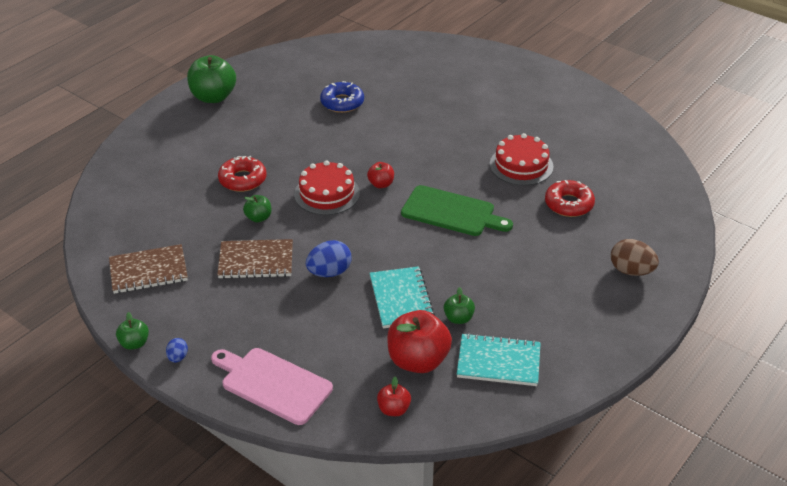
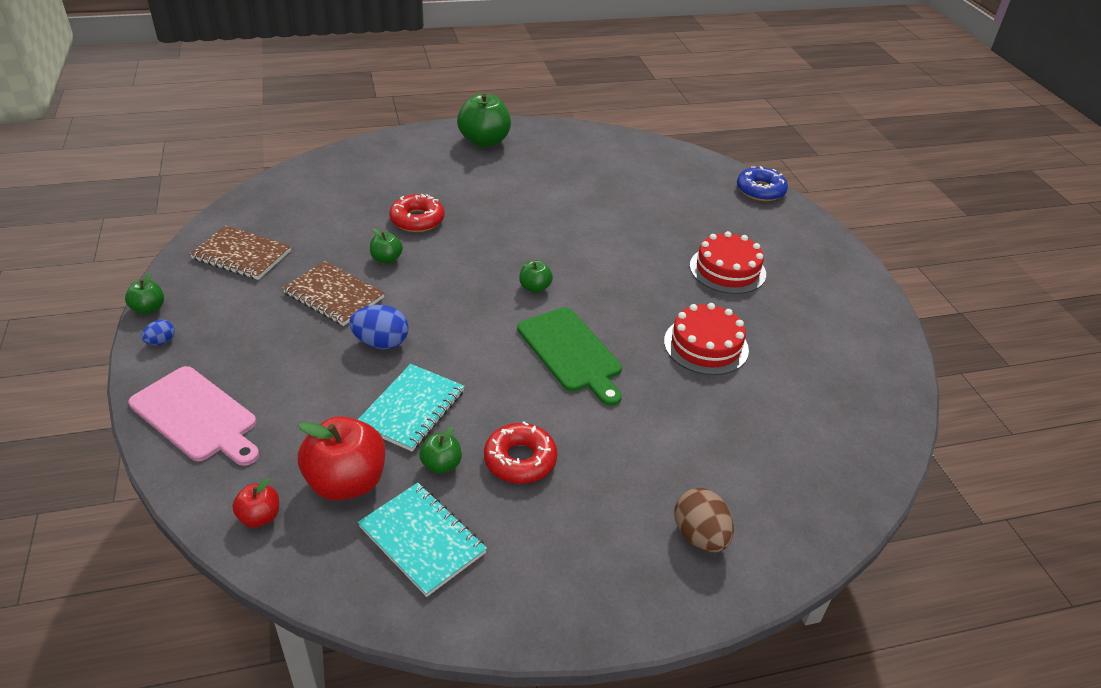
camera: 35 degrees right, 0 degrees up
pink cutting board [211,348,333,425] -> pink cutting board turned 150 degrees clockwise [128,366,259,466]
red cake [294,160,360,215] -> red cake moved to [690,231,766,294]
blue donut [320,81,364,113] -> blue donut moved to [737,166,788,201]
red apple [367,162,394,188] -> green apple [519,260,553,293]
red donut [545,180,595,217] -> red donut moved to [484,421,557,484]

